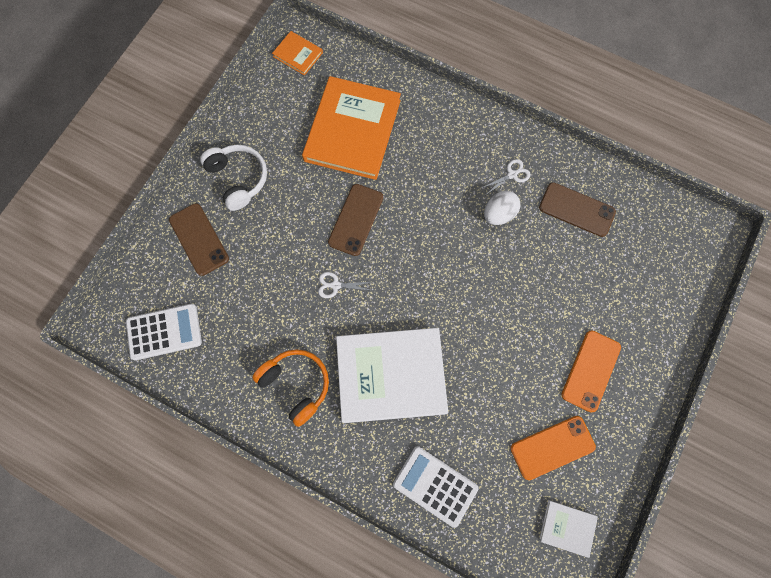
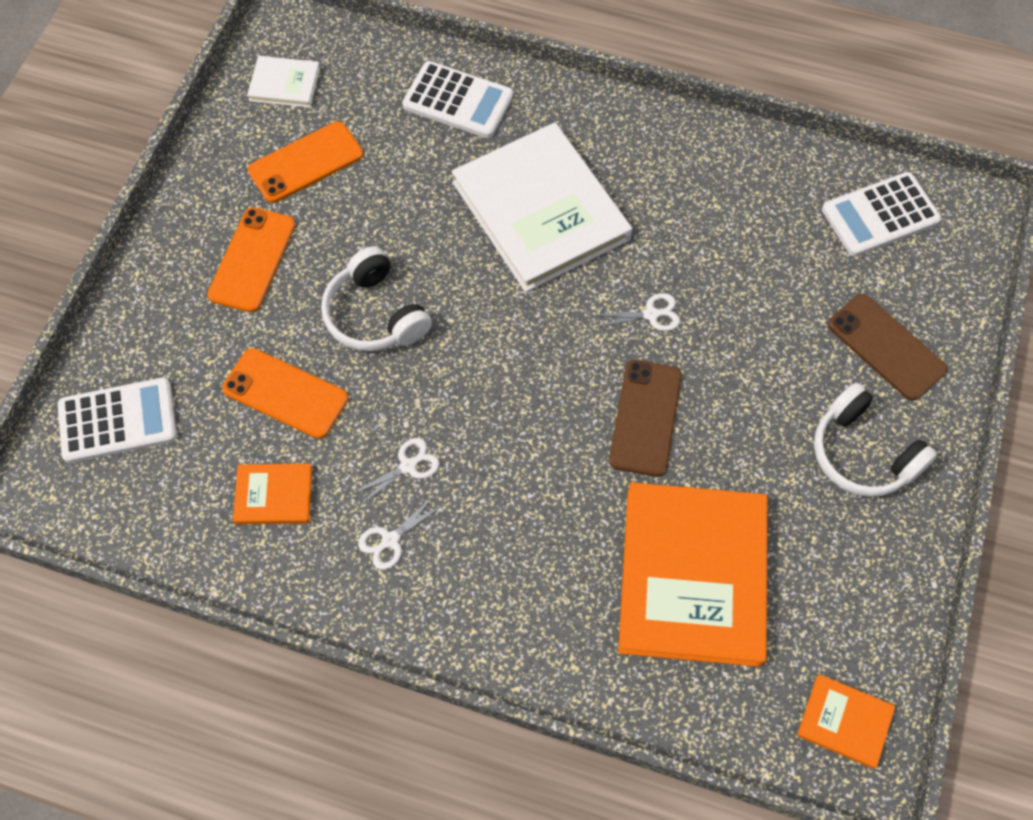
camera: 170 degrees right, 10 degrees down
orange headphones [252,349,329,427] -> none
white book [336,328,448,423] -> white book turned 75 degrees clockwise [452,122,632,292]
white egg [484,191,520,225] -> white scissors [351,438,440,506]
brown phone [539,182,616,237] -> orange book [233,464,312,524]
none -> white calculator [58,377,177,463]
none -> orange phone [222,348,348,439]
none -> white headphones [321,246,432,351]

